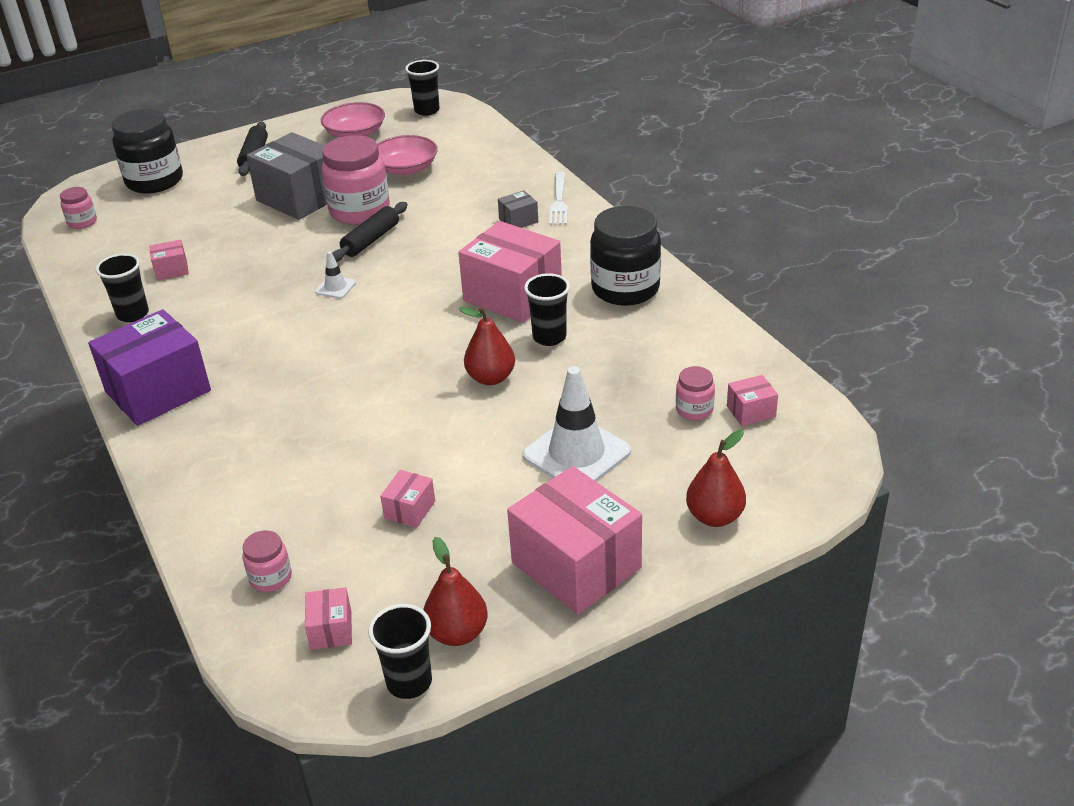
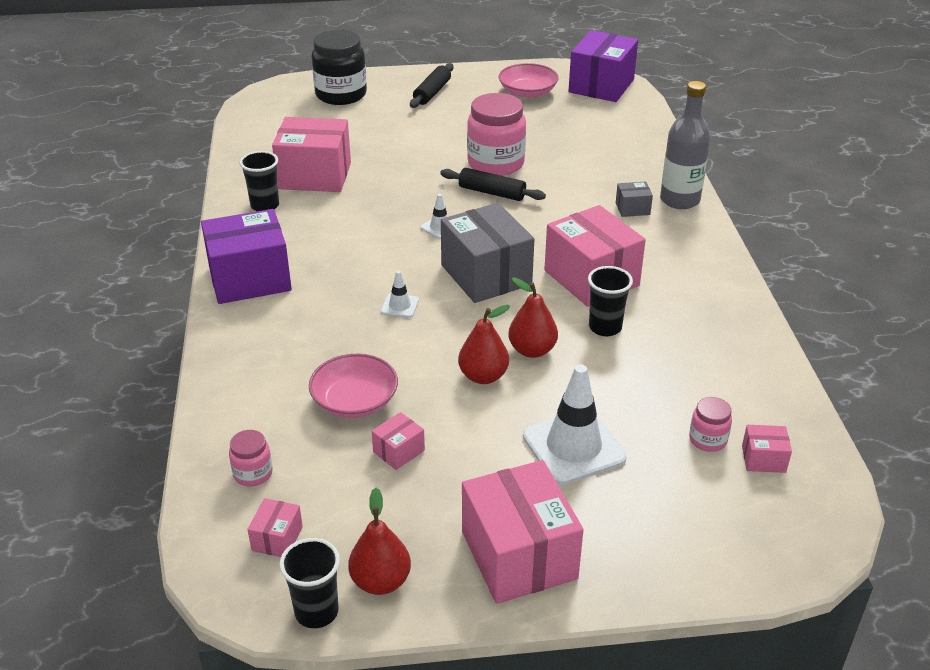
camera: 20 degrees right, 0 degrees up
pink jar [60,187,97,229] -> none
pink box [149,240,189,281] -> pink box [272,117,351,192], size x2.26
grey box [246,132,327,220] -> grey box moved to [441,203,534,303]
black rolling pin [332,202,408,262] -> black rolling pin turned 60 degrees clockwise [440,168,546,201]
pink bowl [377,135,438,175] -> pink bowl moved to [309,354,398,418]
black cup [405,60,439,116] -> purple box [568,30,638,102]
white fork [549,172,568,225] -> grey bottle [660,81,711,209]
black jar [590,206,661,306] -> none
red pear [686,430,746,527] -> red pear moved to [458,305,510,384]
none -> white traffic cone [381,271,419,318]

